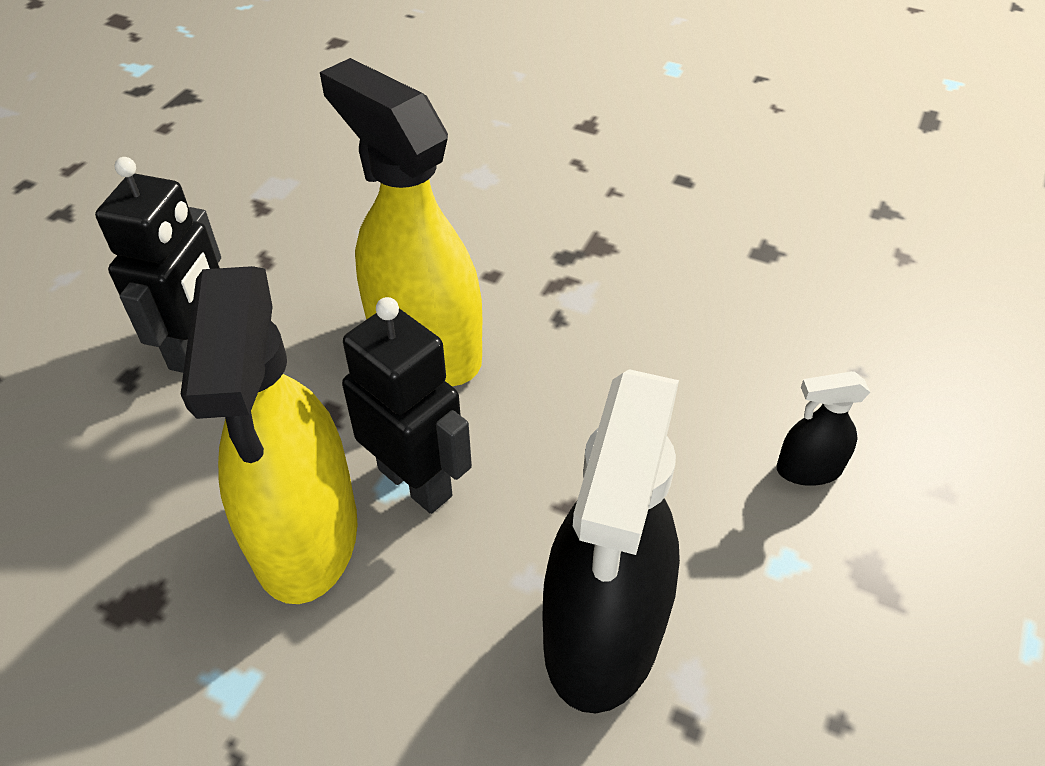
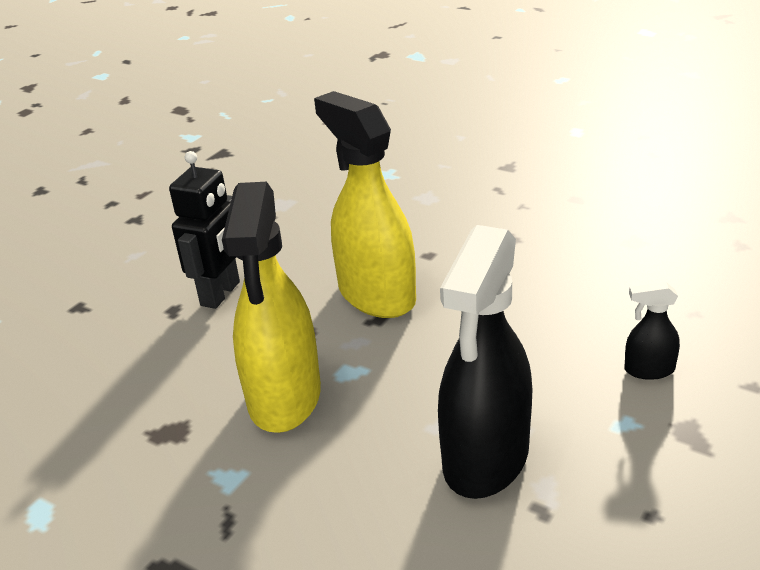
camera: 10 degrees right, 15 degrees down
black robot [342,297,472,514] -> none

